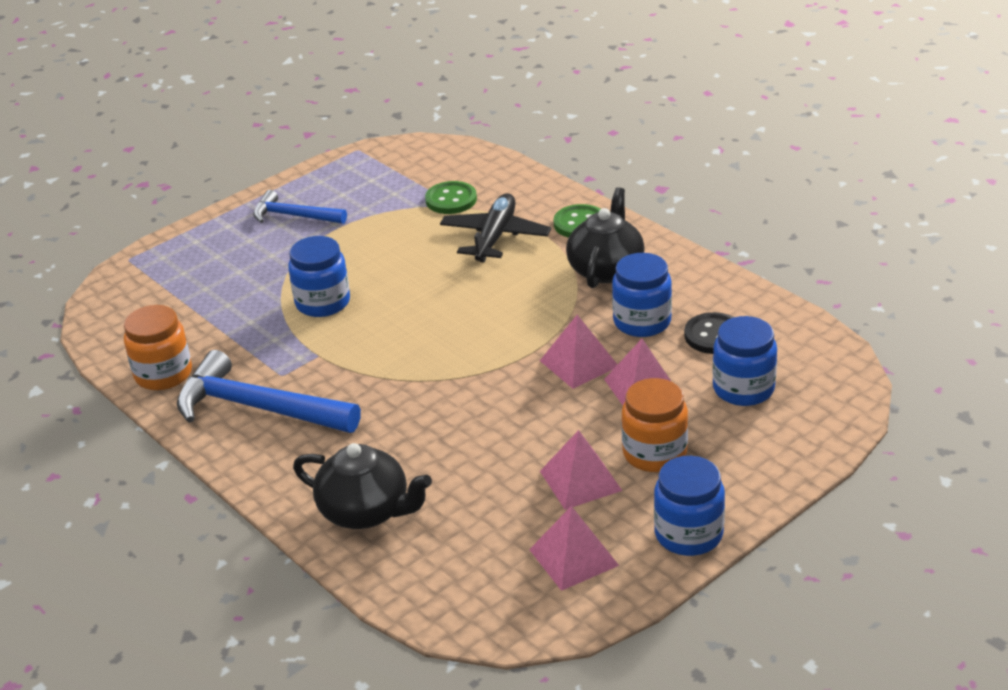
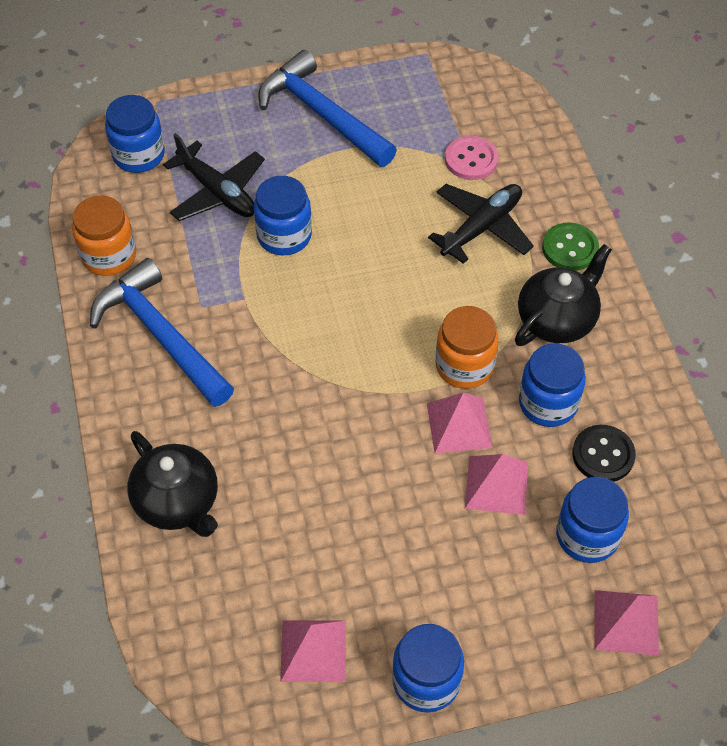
camera: 25 degrees right, 20 degrees up
blue hammer [253,190,347,224] -> blue hammer [258,50,397,167], size x1.68
green button [425,181,477,214] -> pink button [445,136,499,180]
pink pyramid [540,430,622,510] -> pink pyramid moved to [594,590,659,656]
orange jar [621,378,688,472] -> orange jar moved to [435,306,499,389]
none -> blue jar [105,95,165,173]
none -> black plane [163,133,265,221]

